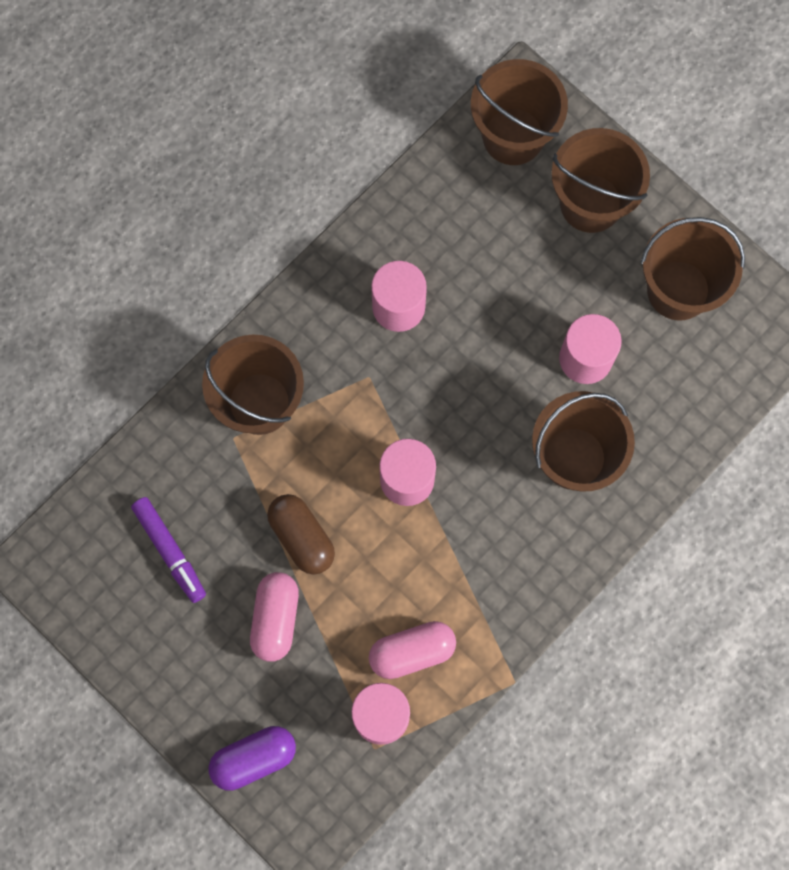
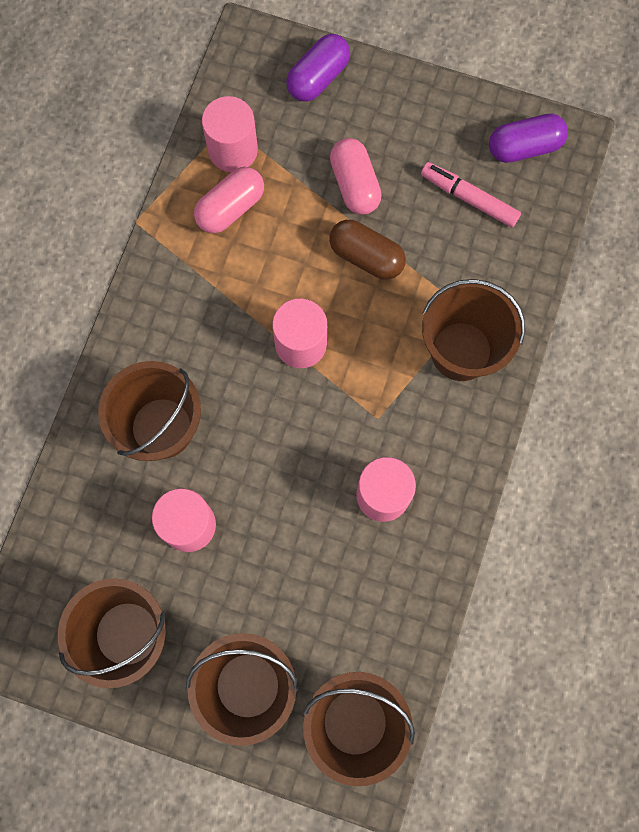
camera: 155 degrees right, 0 degrees up
purple marker [131,497,206,603] -> pink marker [421,162,521,228]
none -> purple capsule [489,113,568,163]

